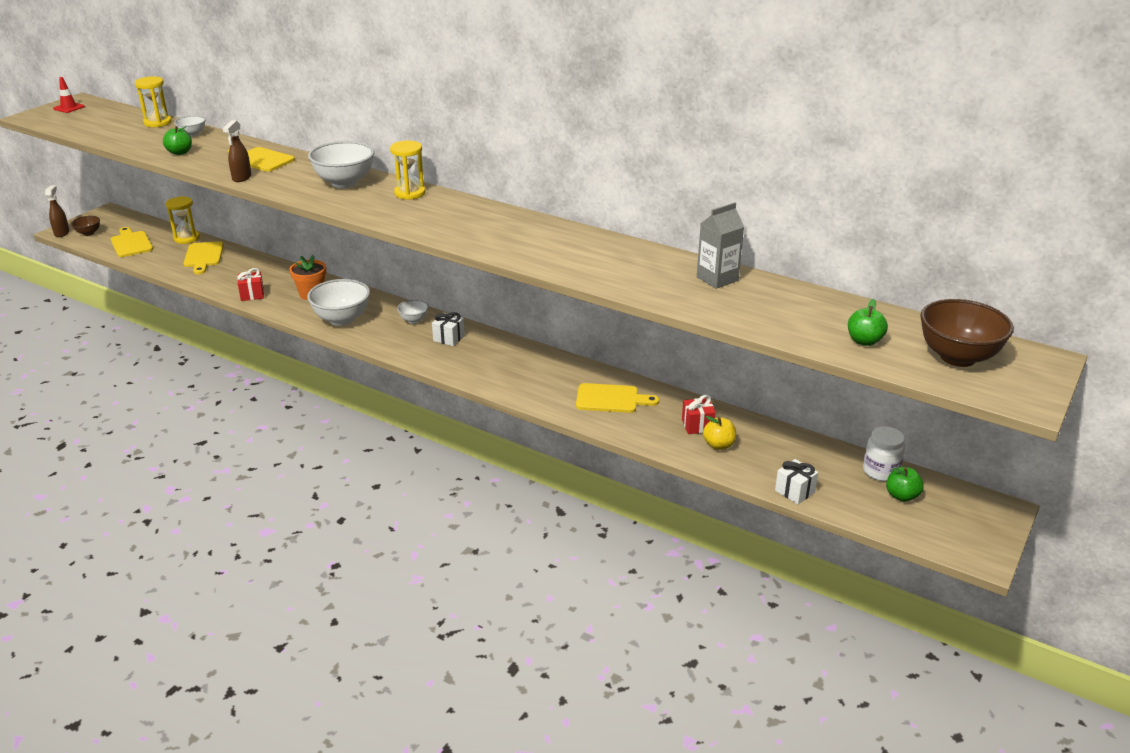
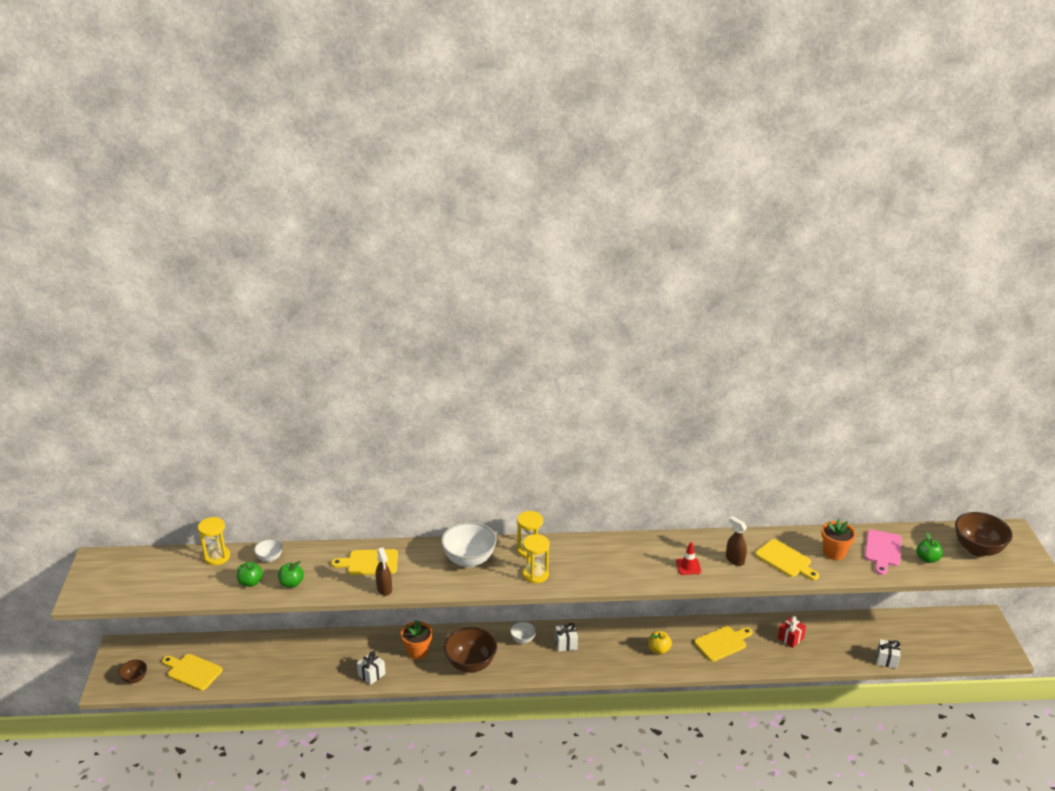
camera: 35 degrees left, 0 degrees up
brown spray bottle [45,185,69,237] -> brown spray bottle moved to [726,516,747,566]
red traffic cone [53,77,85,113] -> red traffic cone moved to [676,542,701,575]
yellow hourglass [166,196,200,244] -> yellow hourglass moved to [523,534,550,583]
yellow cutting board [184,241,224,274] -> yellow cutting board moved to [755,539,819,580]
red gift [237,268,264,301] -> white gift [357,651,386,685]
white bowl [307,279,370,326] -> brown bowl [444,627,497,673]
grey carton [697,202,744,289] -> none
yellow apple [703,416,736,450] -> yellow apple moved to [648,631,672,654]
white jar [863,426,905,481] -> none
green apple [886,467,924,502] -> green apple moved to [237,562,263,587]
none -> orange flower pot [821,519,856,560]
none -> pink cutting board [865,529,902,575]

